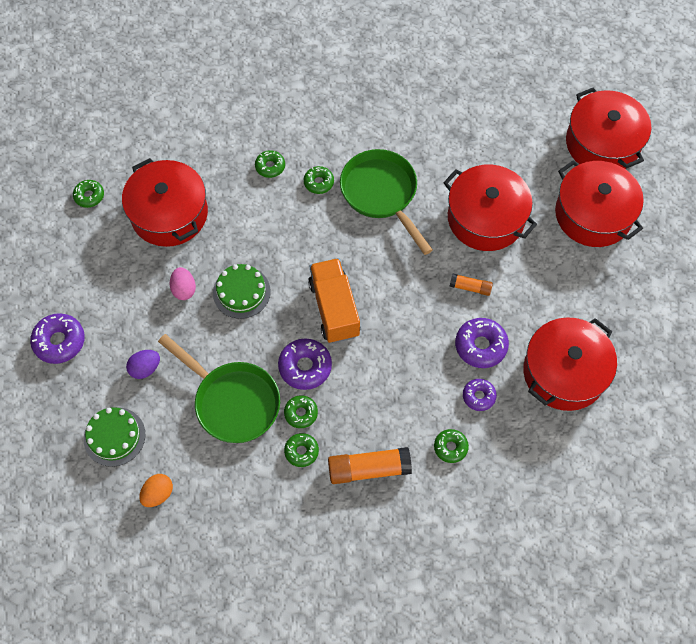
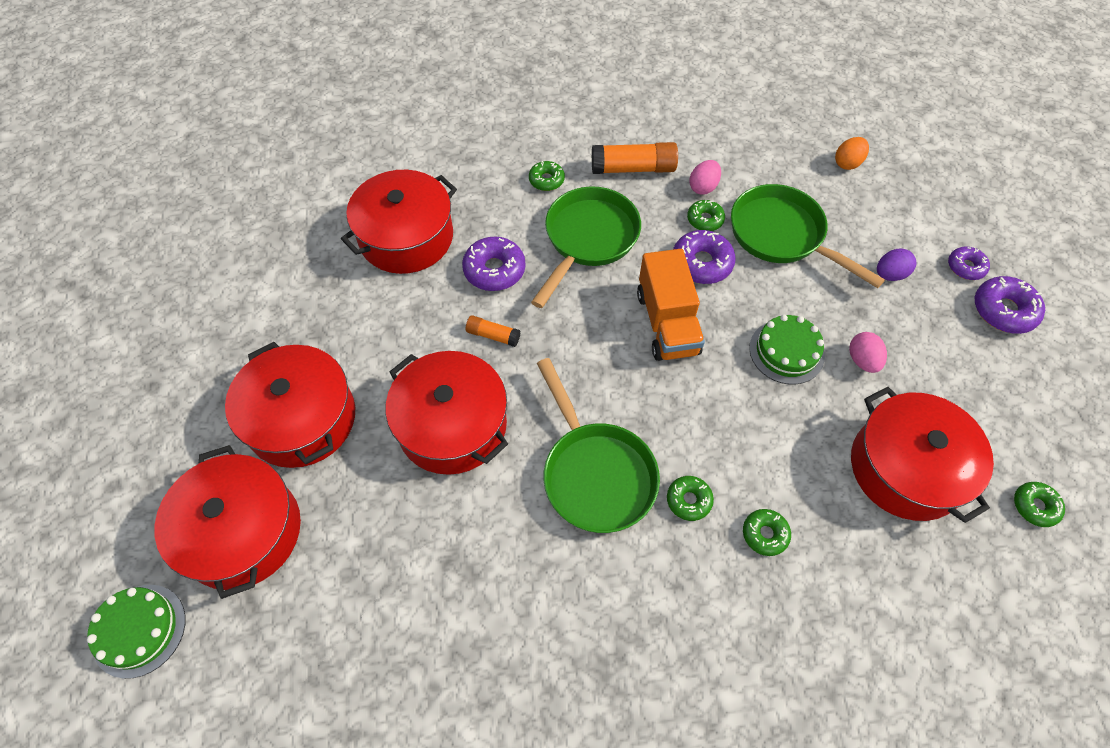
camera: 175 degrees left, 5 degrees down
green cake [84,407,145,467] -> green cake moved to [87,585,185,679]
green donut [284,433,319,467] -> pink egg [689,160,721,195]
purple donut [463,379,497,411] -> purple donut moved to [948,247,990,280]
none -> green pan [531,186,641,308]

